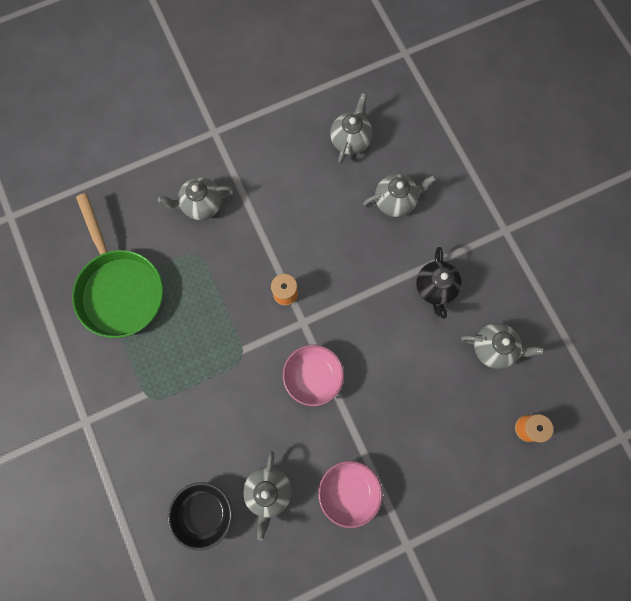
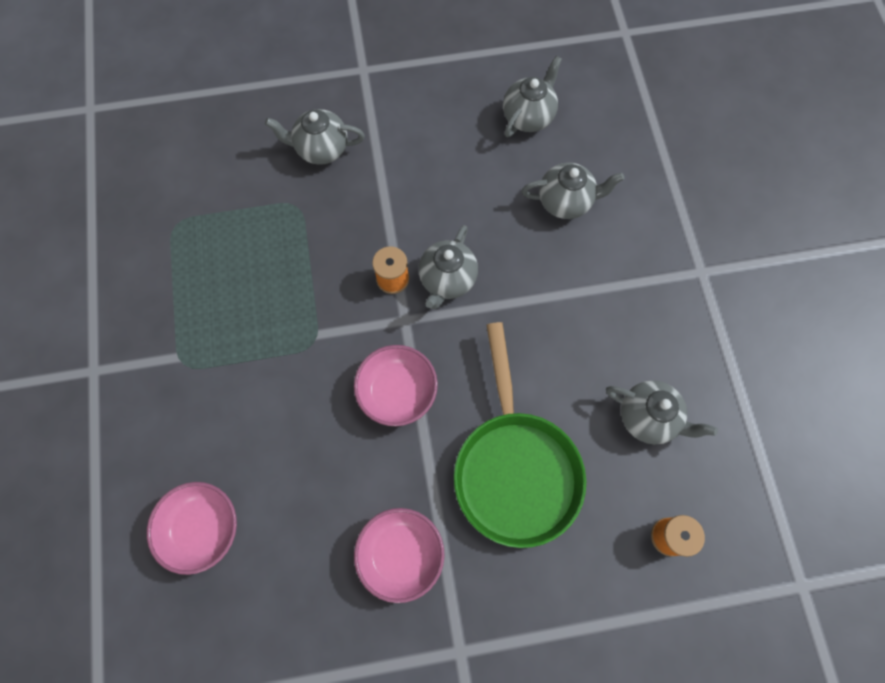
camera: 15 degrees right, 5 degrees down
green pan [72,193,163,338] -> green pan moved to [454,322,586,548]
black bowl [168,482,233,551] -> pink bowl [147,482,237,575]
grey teapot [243,451,292,541] -> grey teapot moved to [419,225,478,309]
black teapot [416,247,462,319] -> none

